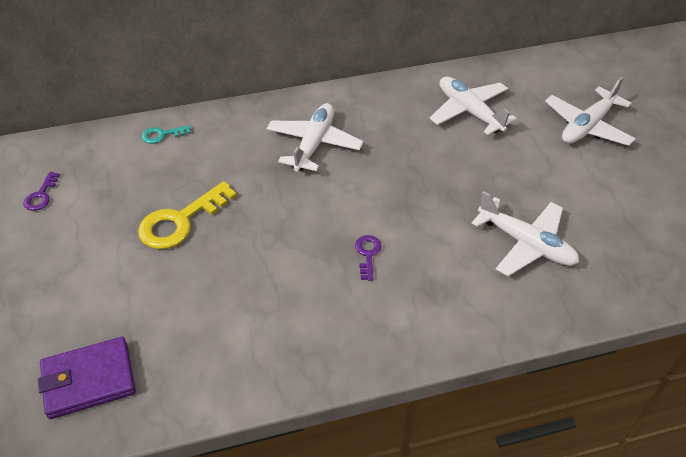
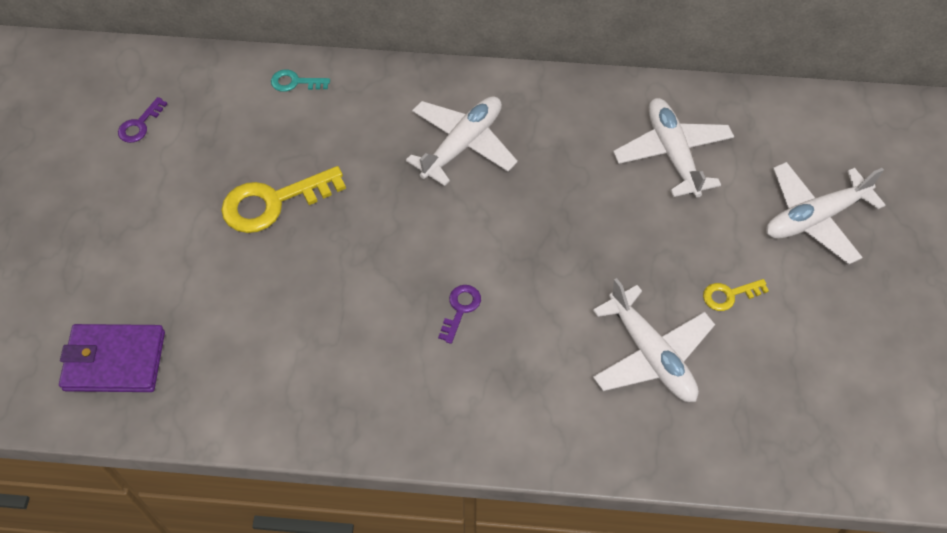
camera: 20 degrees right, 10 degrees up
none -> yellow key [703,279,769,311]

